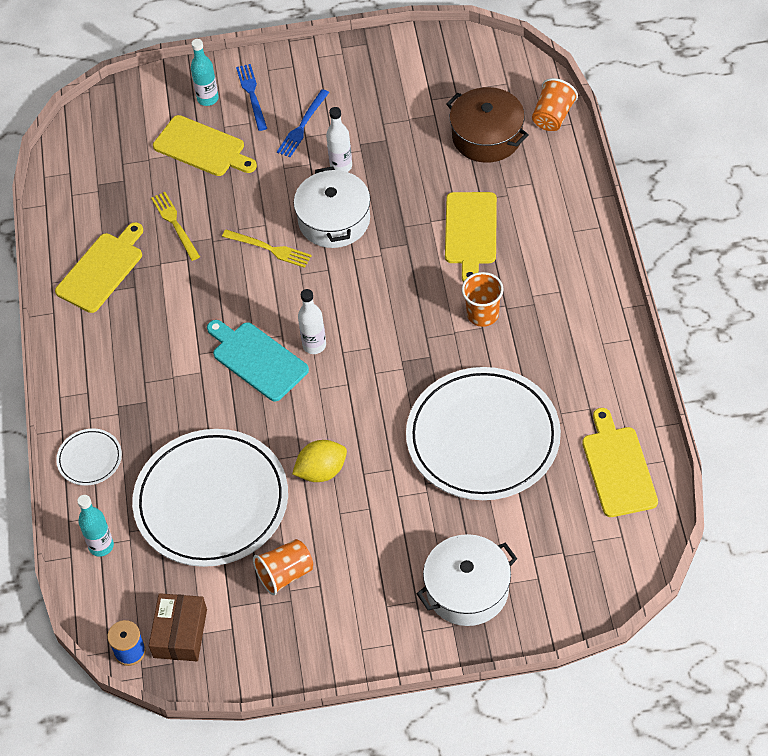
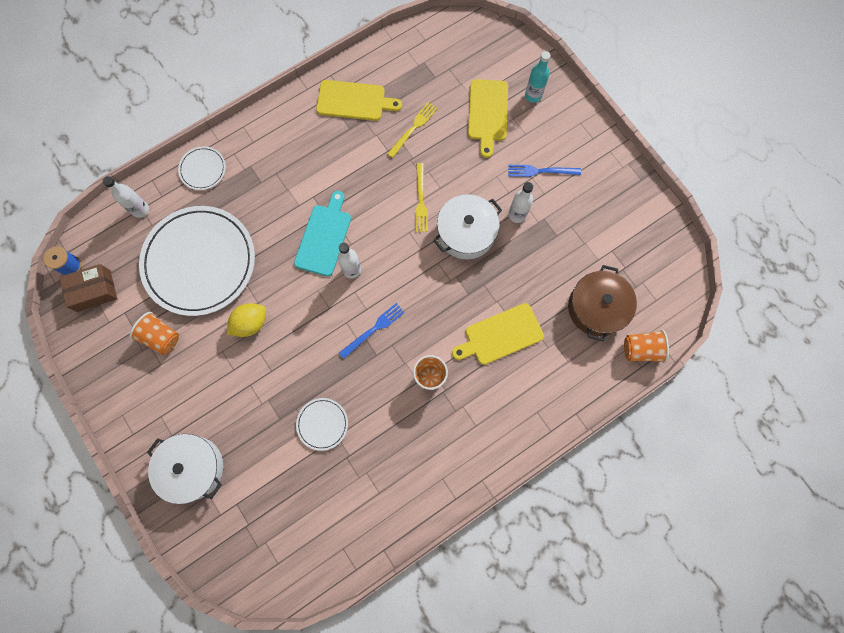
camera: 60 degrees right, 20 degrees up
turquoise bottle [77,495,114,557] -> white bottle [103,176,149,218]
blue fork [236,64,267,131] -> blue fork moved to [339,303,405,359]
yellow lemon [292,440,347,482] -> yellow lemon turned 75 degrees counterclockwise [227,303,266,337]
white plate [406,367,561,500] -> white plate [296,398,348,451], size x0.43
yellow cutting board [582,408,658,517] -> none

